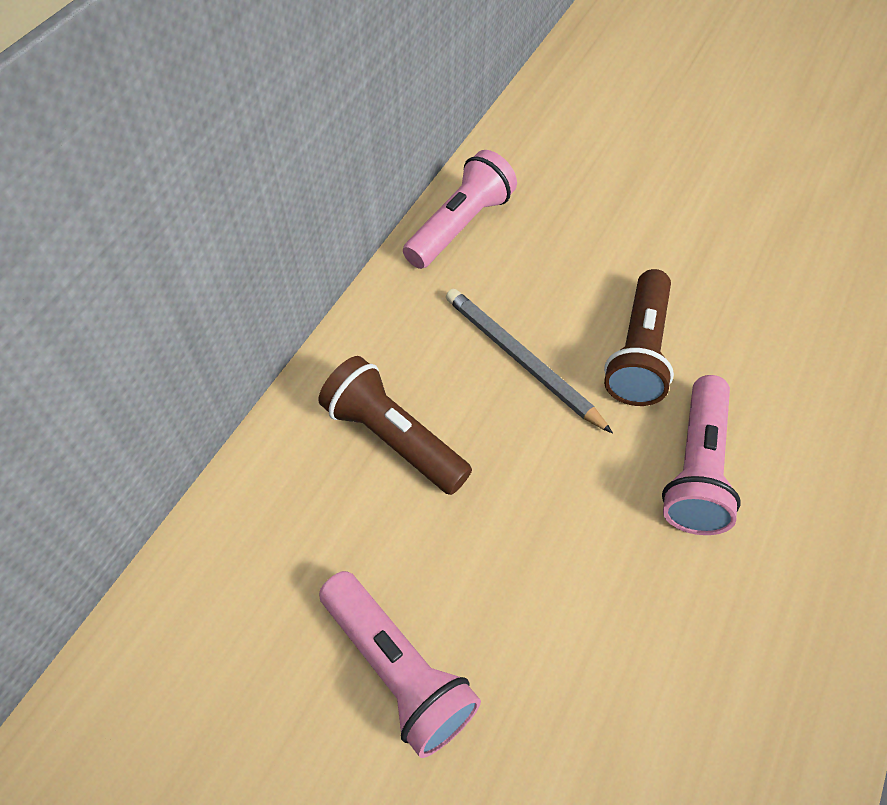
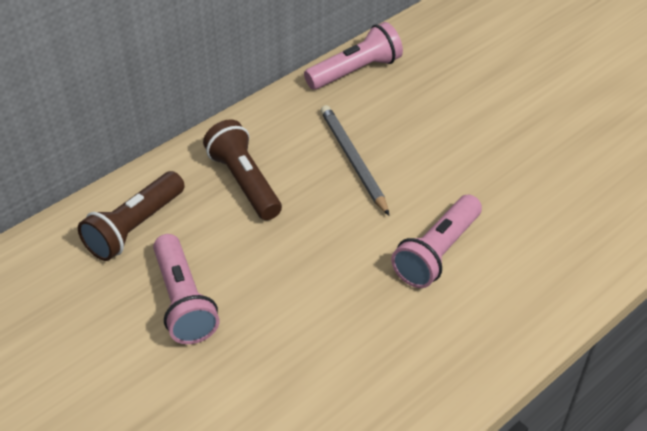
camera: 20 degrees right, 10 degrees down
brown flashlight [604,269,674,406] -> brown flashlight moved to [78,171,185,261]

